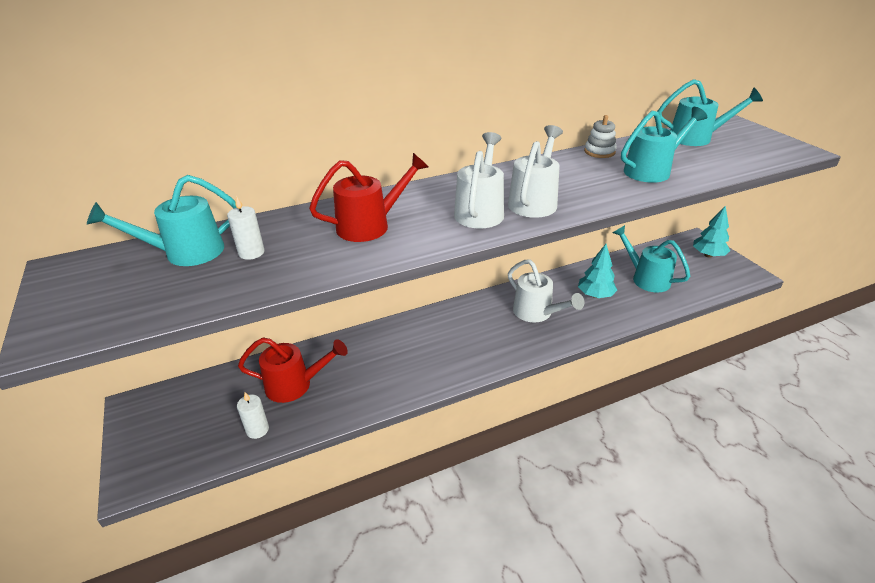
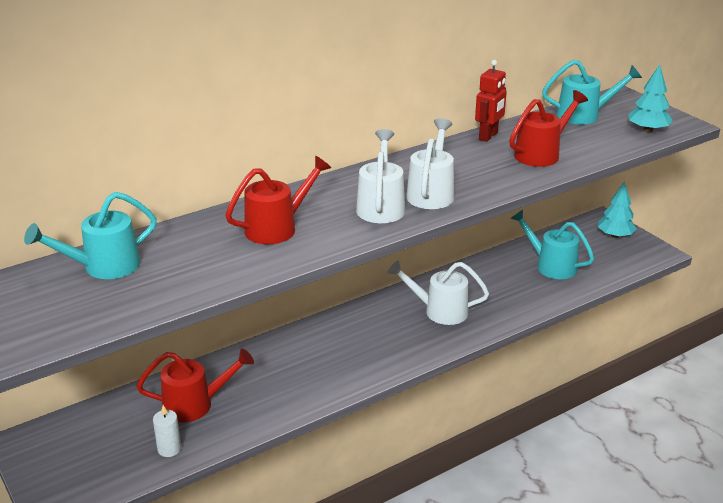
camera: 10 degrees left, 5 degrees down
white candle [227,196,265,260] -> none
white watering can [508,259,585,323] -> white watering can turned 150 degrees clockwise [387,260,489,325]
turquoise tree [578,244,617,298] -> turquoise tree moved to [629,64,673,133]
white stacking toy [584,115,617,158] -> red robot [475,60,507,142]
turquoise watering can [621,107,707,183] -> red watering can [509,90,588,167]

